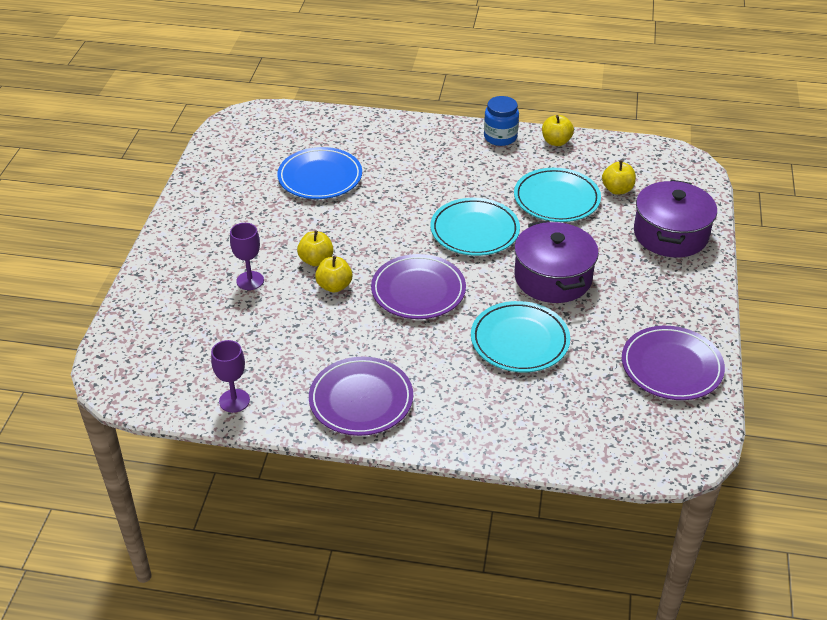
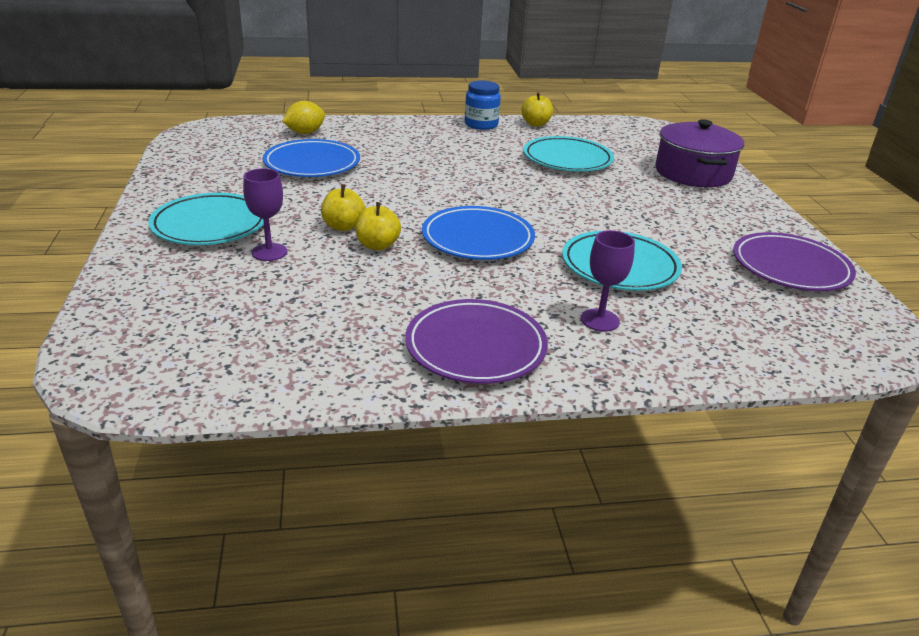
camera: 20 degrees left, 10 degrees down
purple goblet [211,340,250,413] -> purple goblet moved to [581,230,635,332]
purple plate [371,254,466,319] -> blue plate [422,206,535,260]
turquoise plate [431,198,520,256] -> turquoise plate moved to [148,193,264,245]
purple pot [514,220,599,303] -> none
yellow apple [602,160,636,195] -> none
none -> yellow lemon [282,101,325,134]

